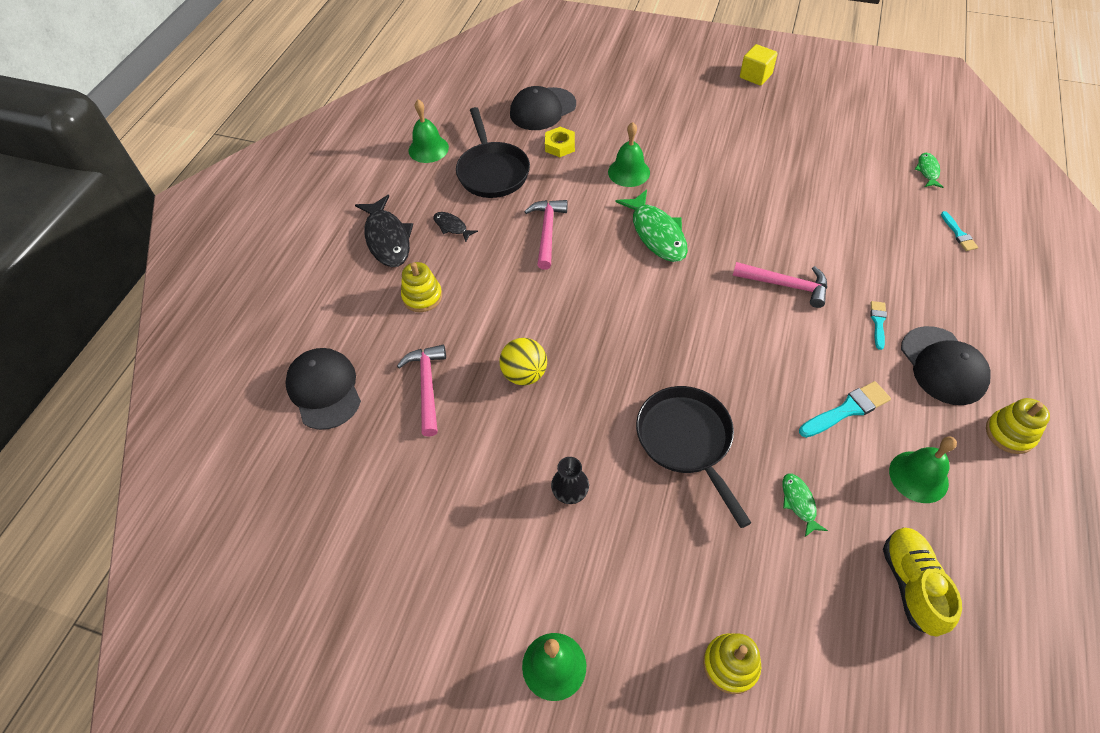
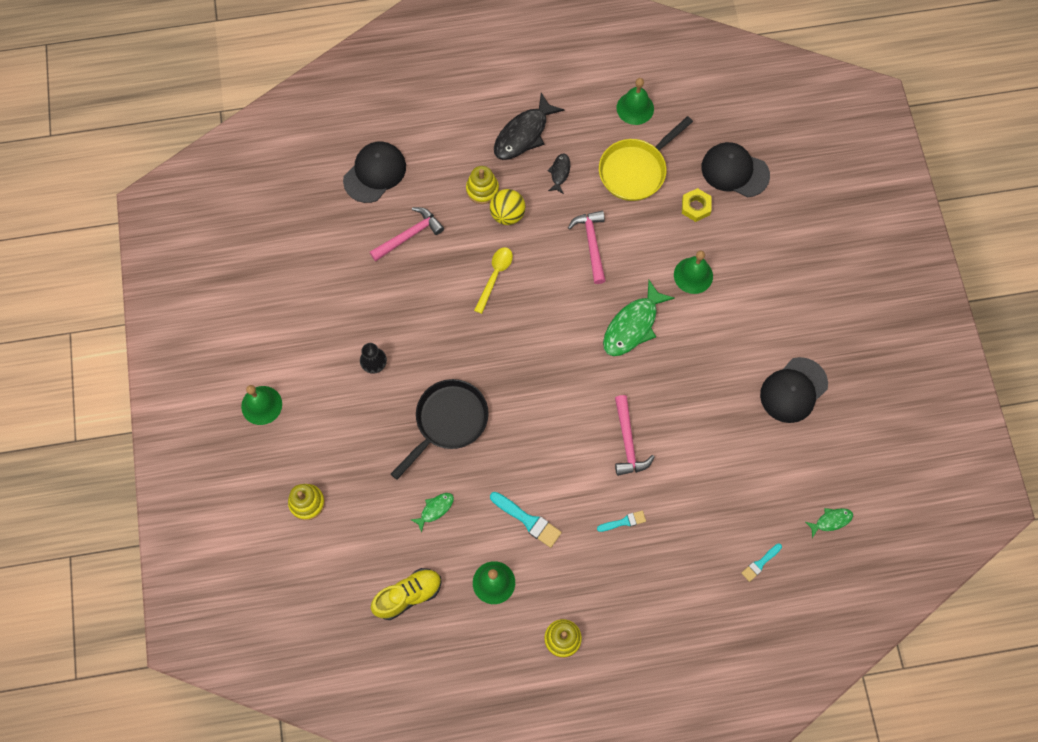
camera: 60 degrees right, 15 degrees up
black pan [456,107,530,198] -> yellow pan [599,116,693,201]
yellow ball [500,338,547,385] -> yellow ball moved to [490,189,525,225]
pink hammer [524,200,567,270] -> pink hammer turned 75 degrees counterclockwise [568,211,606,284]
yellow cube [740,44,778,86] -> none
black cap [901,326,991,405] -> black cap moved to [760,357,828,423]
none -> yellow spoon [474,247,513,314]

